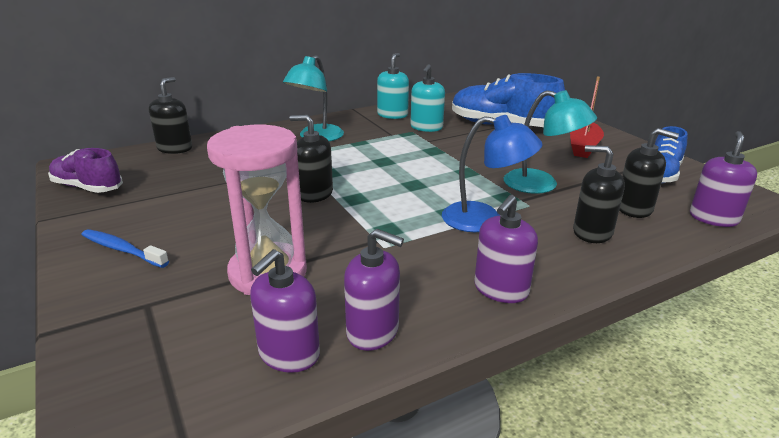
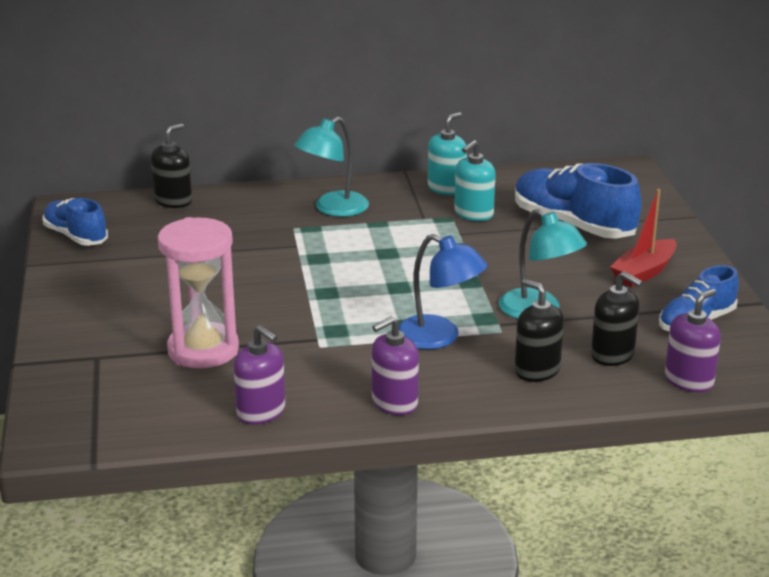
camera: 20 degrees right, 0 degrees up
purple shoe [48,148,123,193] -> blue shoe [43,198,108,246]
blue toothbrush [82,229,169,268] -> none
purple soap dispenser [250,249,320,373] -> none
black soap dispenser [290,115,333,203] -> none

